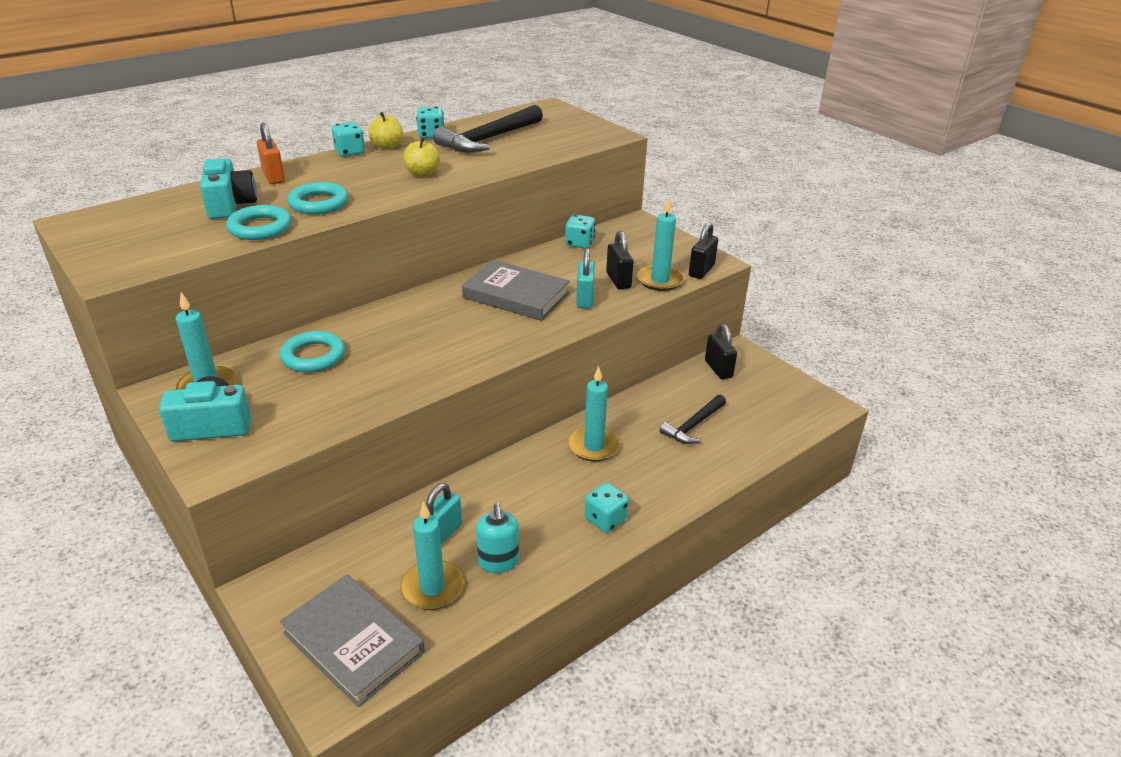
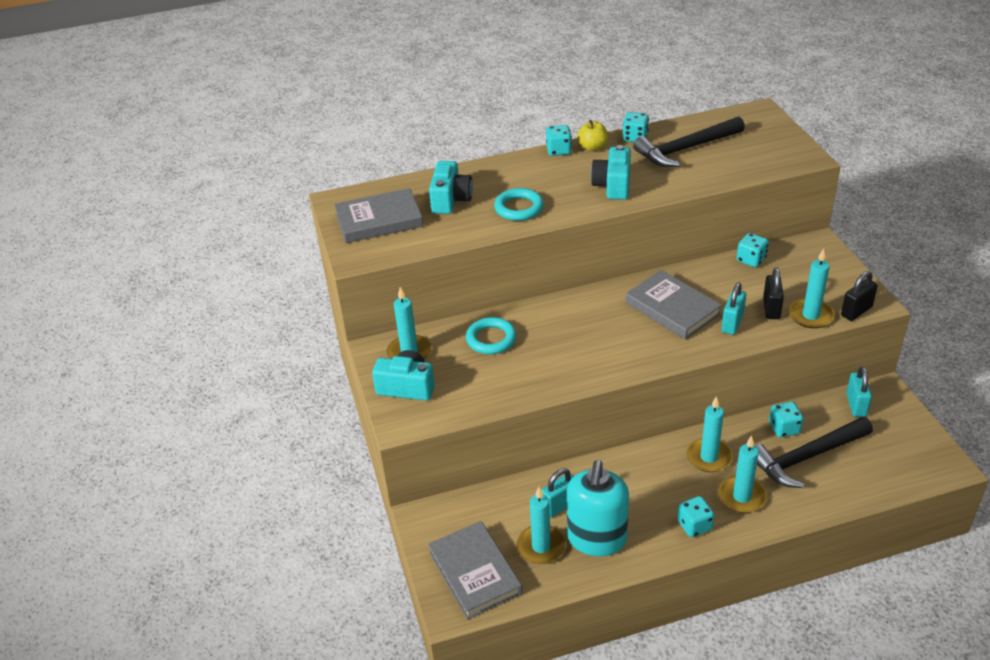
camera: 25 degrees right, 5 degrees up
turquoise ring [226,205,292,240] -> none
orange padlock [257,123,285,184] -> none
yellow apple [403,137,440,177] -> turquoise camera [591,145,631,200]
turquoise soap dispenser [476,503,519,573] -> turquoise soap dispenser [567,460,629,556], size x1.81
black hammer [659,395,726,444] -> black hammer [755,417,873,488], size x1.68
black padlock [705,324,737,379] -> turquoise padlock [846,366,872,417]
none -> grey book [334,188,423,243]
none -> turquoise candle [718,435,767,513]
none -> turquoise dice [769,402,803,437]

